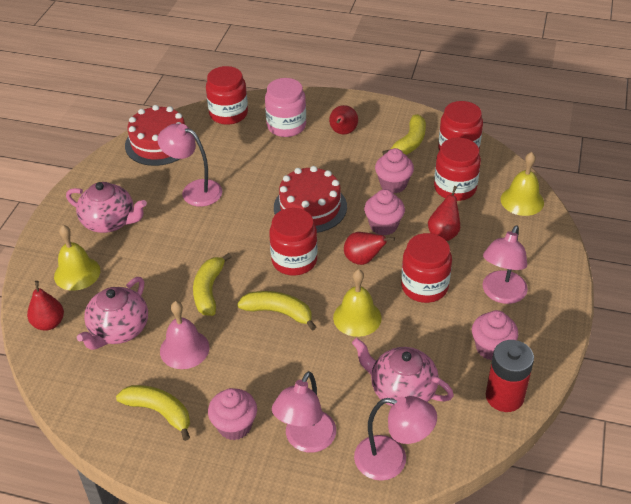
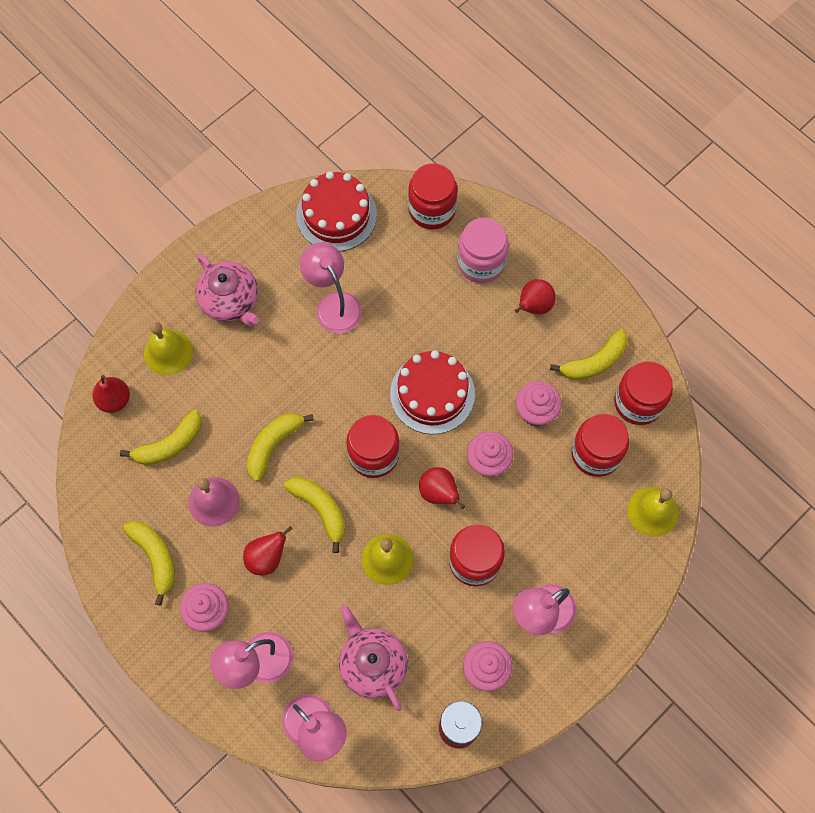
camera: 30 degrees right, 25 degrees up
pink teapot [77,277,148,350] -> yellow banana [120,409,202,465]
red pear [428,186,460,241] -> red pear moved to [243,526,292,575]

